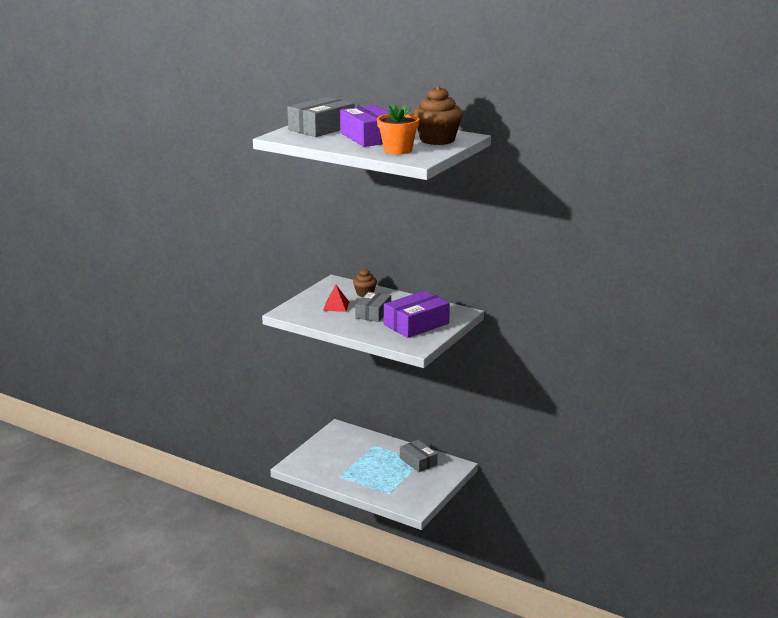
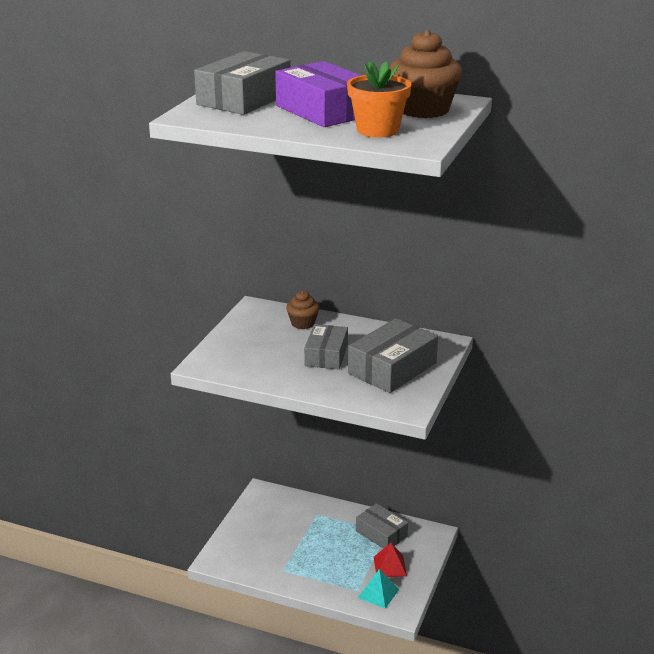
camera: 10 degrees left, 5 degrees up
red pyramid [323,285,349,312] -> red pyramid moved to [374,543,407,577]
purple box [384,291,450,338] -> grey box [348,318,438,393]
none -> turquoise pyramid [358,569,399,609]

